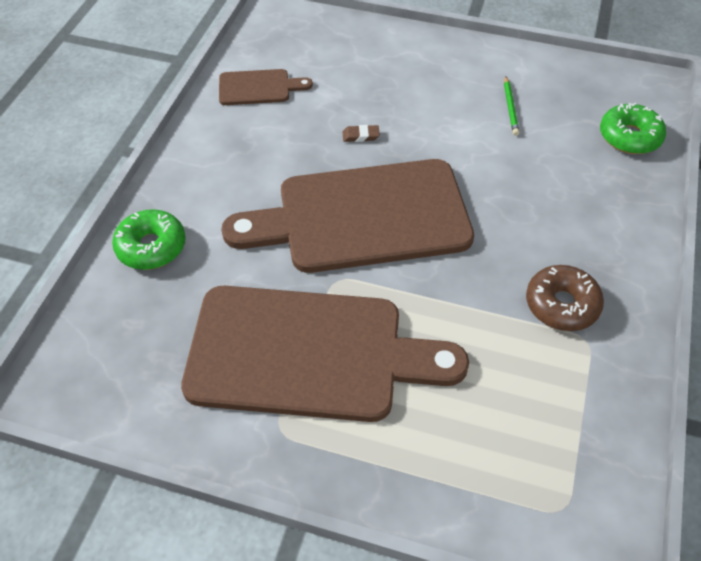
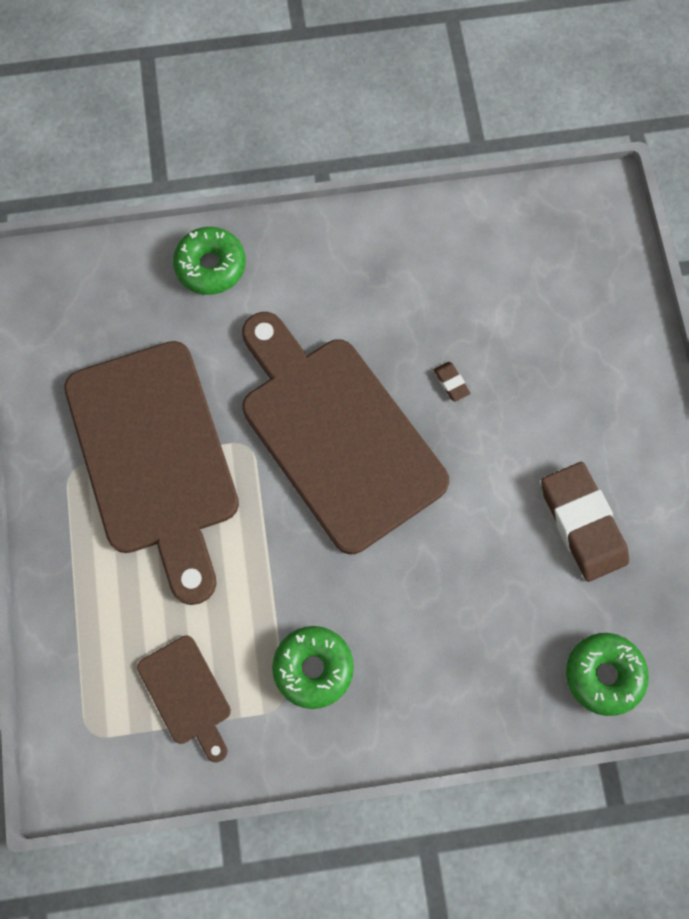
camera: 65 degrees right, 20 degrees up
brown cutting board [219,69,313,105] -> brown cutting board moved to [137,636,231,762]
green pencil [504,76,519,136] -> brown eraser [541,462,629,582]
brown donut [526,265,604,331] -> green donut [272,626,354,709]

